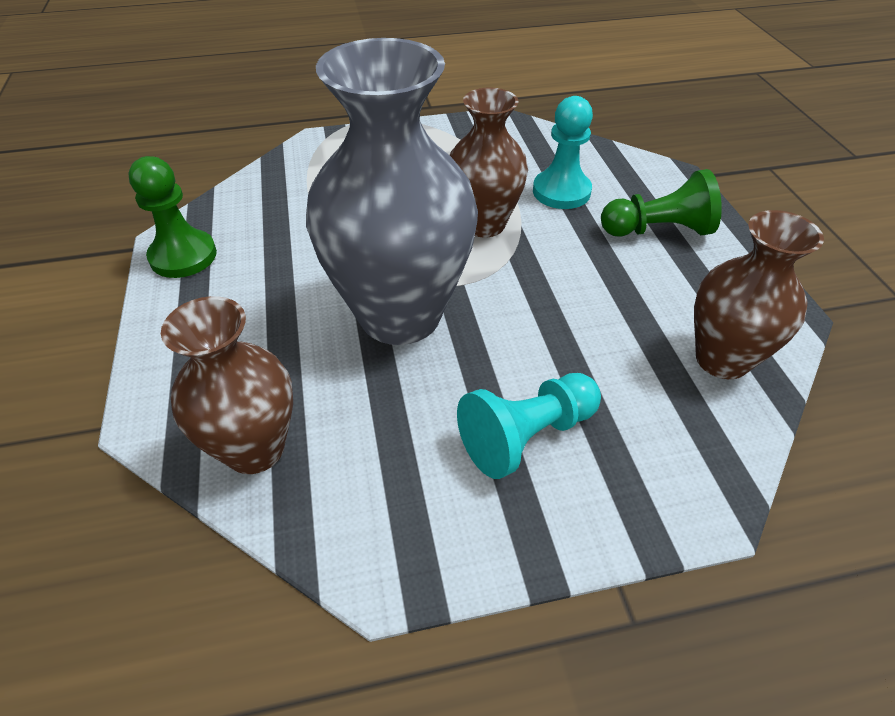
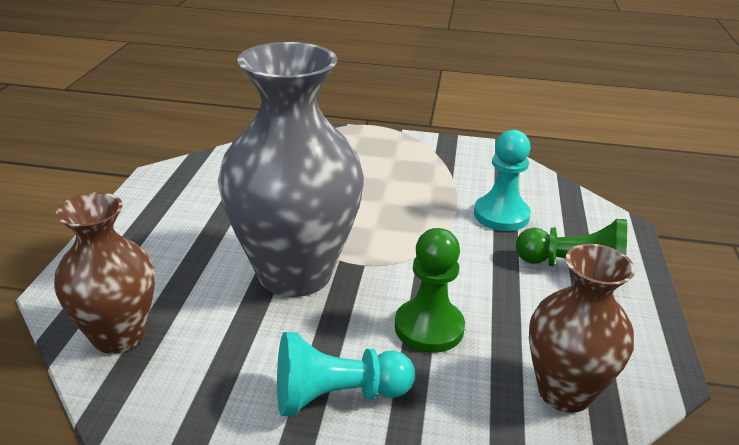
camera: 20 degrees right, 15 degrees down
green pawn [128,156,217,278] -> green pawn moved to [395,228,465,353]
brown vase [450,88,528,238] -> none

